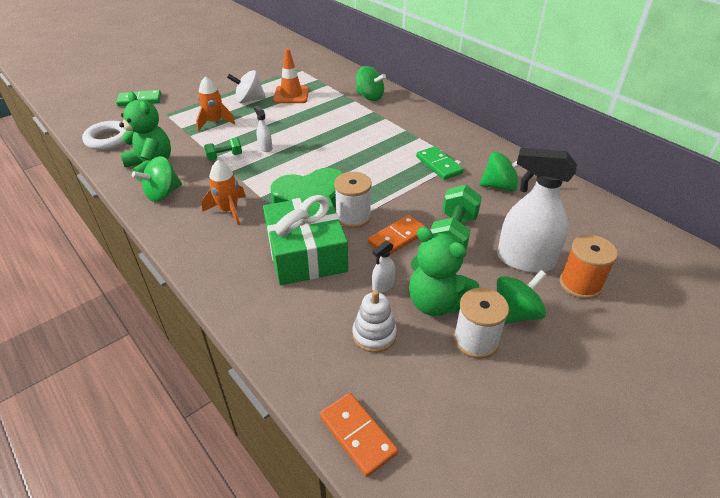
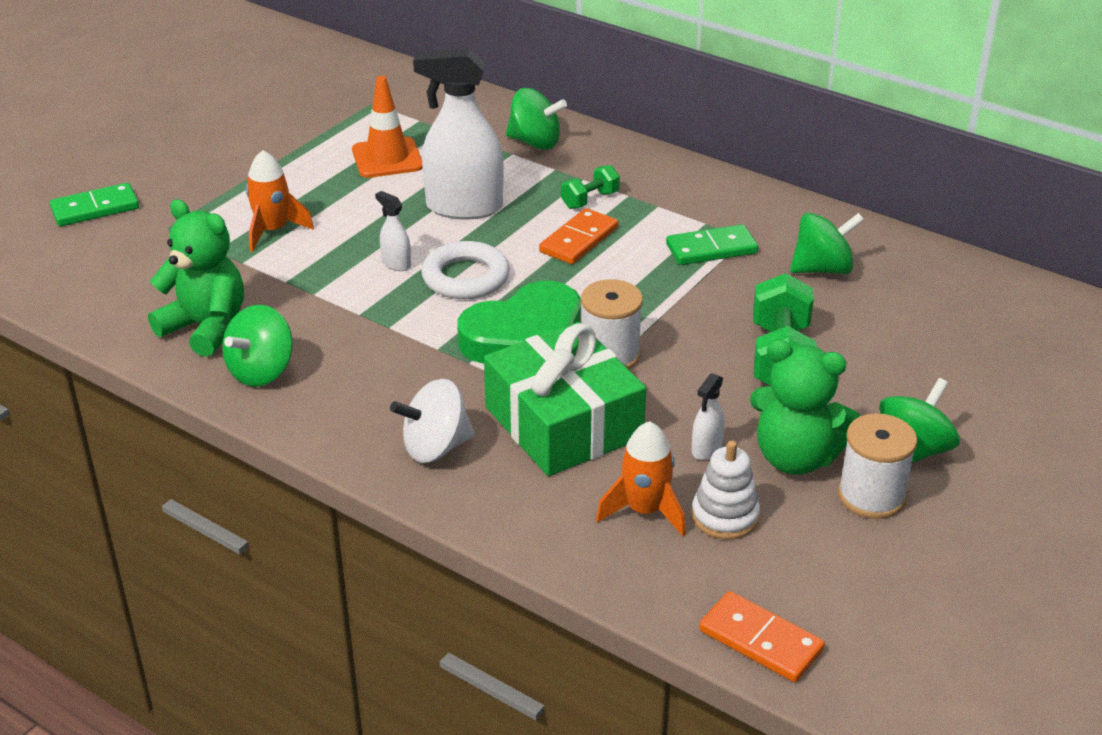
camera: 15 degrees left, 5 degrees down
white ring [82,121,127,150] -> white ring moved to [421,241,510,299]
orange rocket [202,160,246,225] -> orange rocket moved to [596,421,686,536]
green dumbbell [204,138,242,161] -> green dumbbell moved to [561,165,620,209]
white spinning top [227,70,266,103] -> white spinning top moved to [390,379,475,463]
orange domino [368,215,426,255] -> orange domino moved to [539,208,618,264]
green domino [416,146,464,180] -> green domino turned 60 degrees counterclockwise [666,224,758,265]
white spray bottle [497,148,577,273] -> white spray bottle moved to [413,48,504,219]
orange spool [560,235,618,299] -> none

